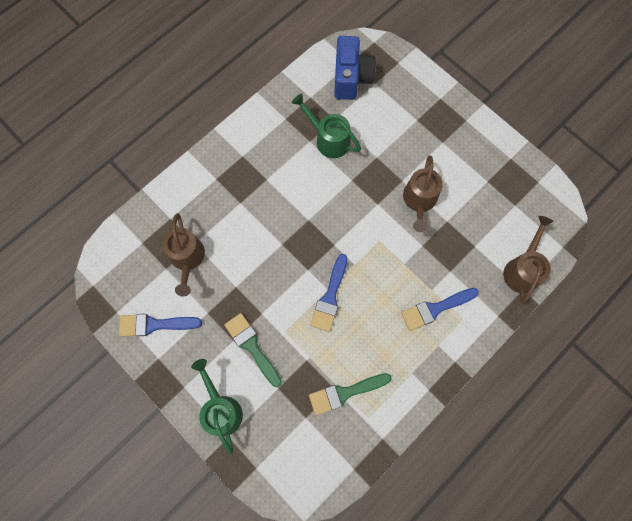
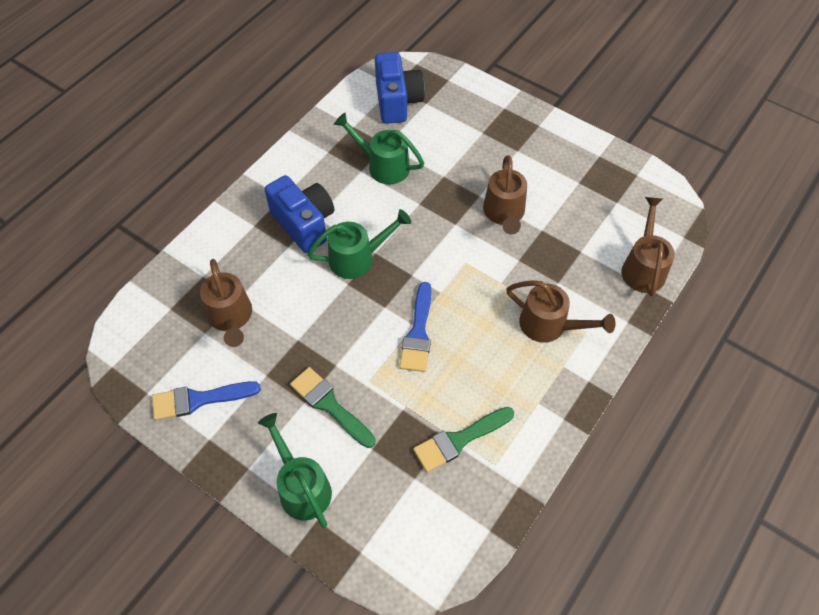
camera: 10 degrees left, 15 degrees down
blue brush [401,288,479,331] -> brown watering can [506,280,616,343]
none -> blue camera [265,175,334,253]
none -> green watering can [307,209,411,279]

